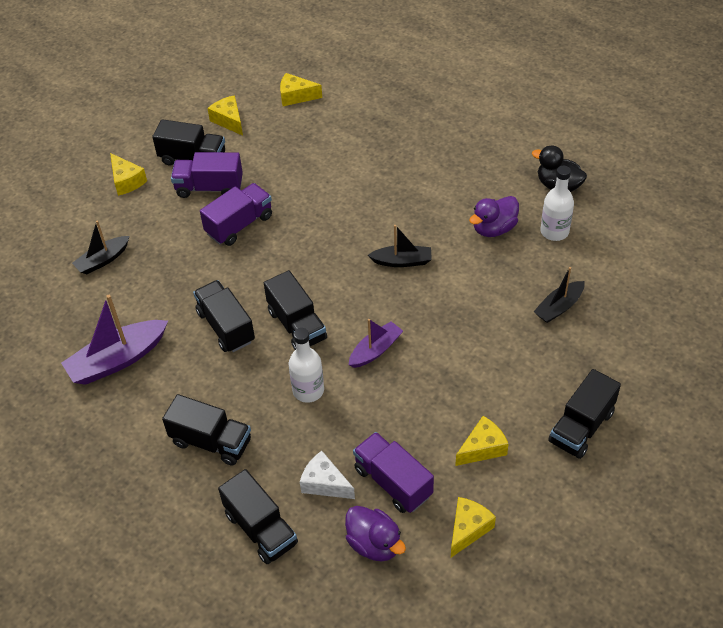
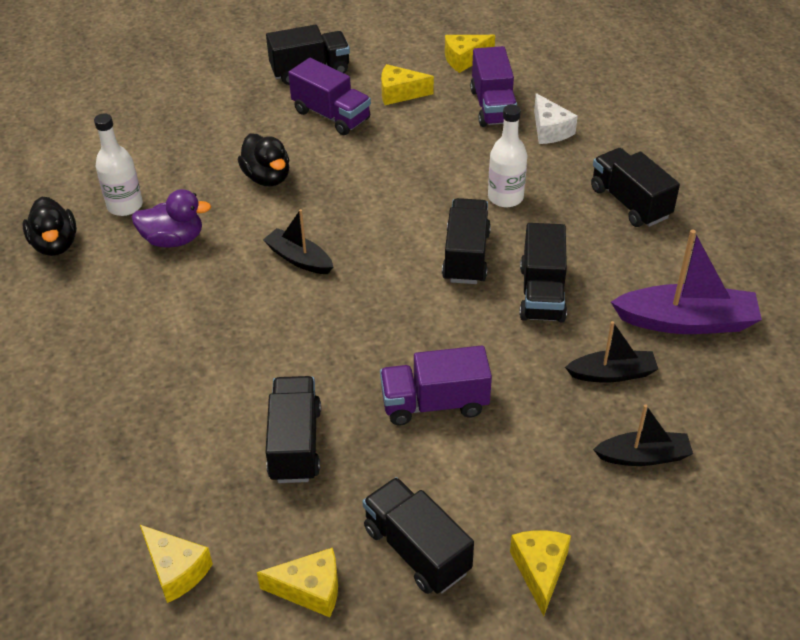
camera: 145 degrees left, 5 degrees down
purple truck [171,152,243,198] -> purple truck moved to [288,58,371,135]
yellow cheese [207,95,243,136] -> yellow cheese turned 90 degrees counterclockwise [257,548,338,617]
black truck [218,469,298,564] -> black truck moved to [266,376,321,483]
purple duck [345,506,406,562] -> none
purple boat [349,319,403,368] -> none
black boat [533,267,585,323] -> black boat moved to [565,321,658,383]
none -> black duck [238,134,290,186]

